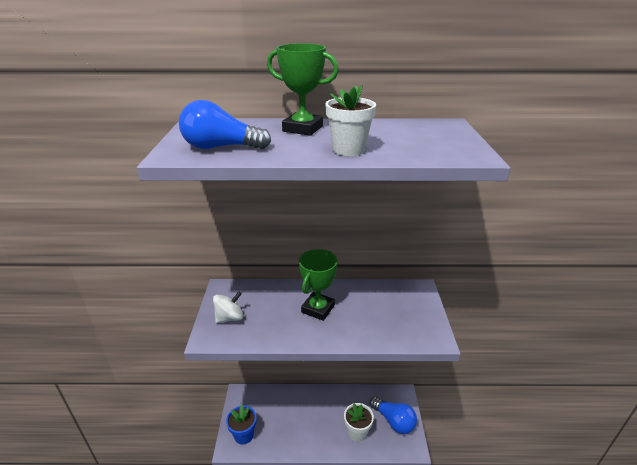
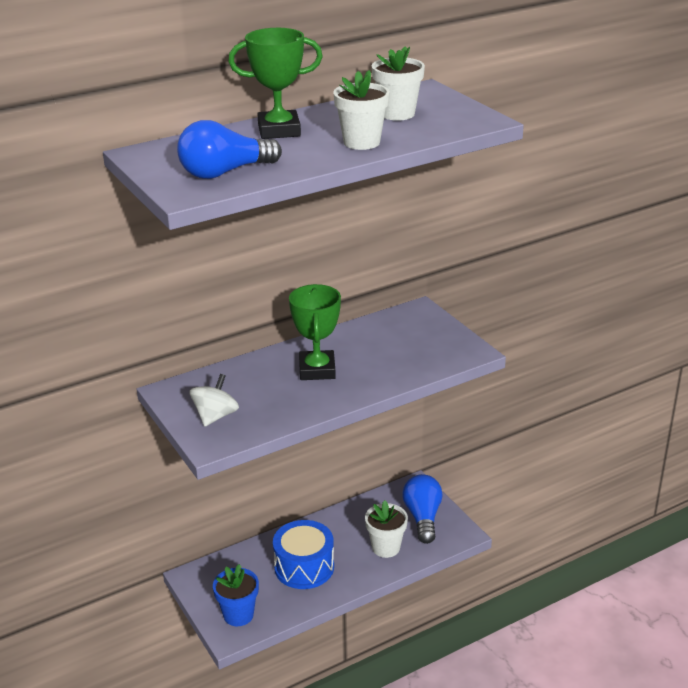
camera: 30 degrees left, 0 degrees up
blue light bulb [370,397,417,434] -> blue light bulb turned 105 degrees counterclockwise [402,474,442,544]
none -> blue drum [273,520,334,589]
none -> white flower pot [372,46,425,121]

